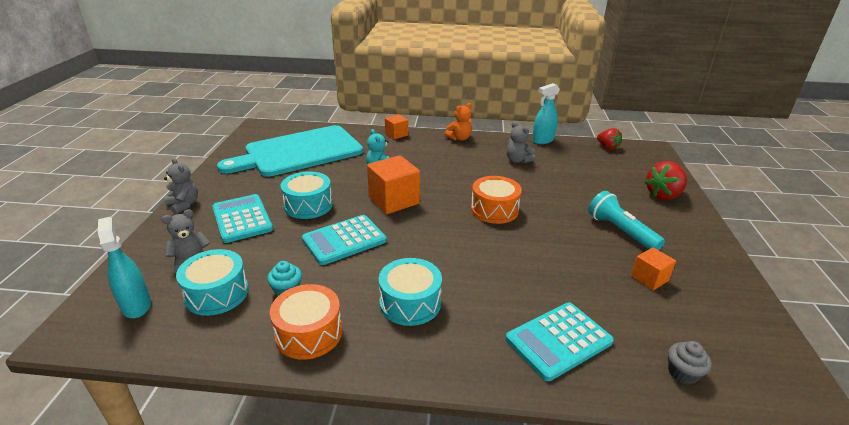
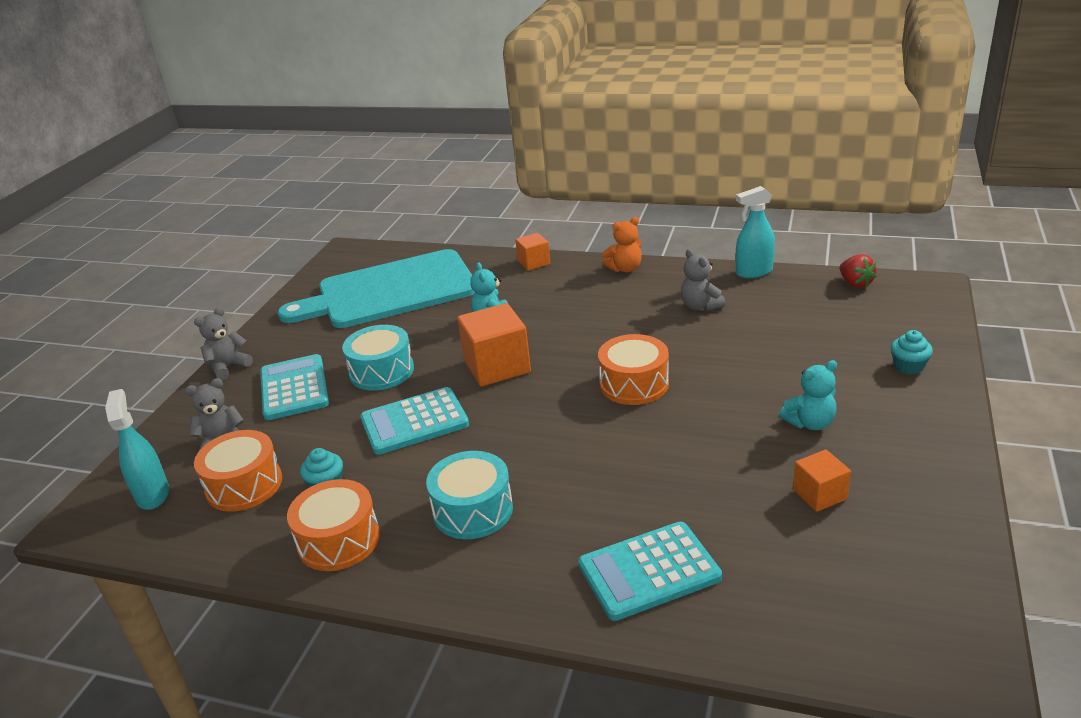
camera: 15 degrees right, 0 degrees up
grey teddy bear [164,158,198,214] -> grey teddy bear turned 105 degrees counterclockwise [194,307,253,380]
turquoise drum [176,249,249,316] -> orange drum [194,430,282,512]
turquoise flashlight [588,191,665,250] -> turquoise teddy bear [779,360,837,430]
red strawberry [645,161,687,200] -> turquoise cupcake [891,330,933,374]
grey cupcake [668,341,712,384] -> none

